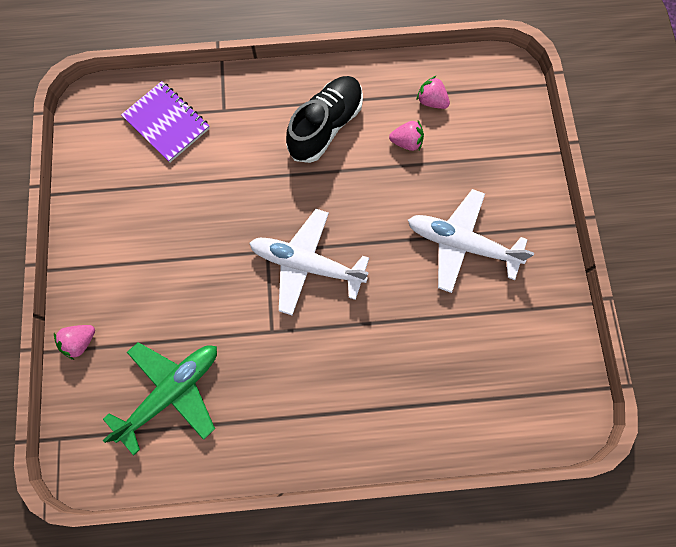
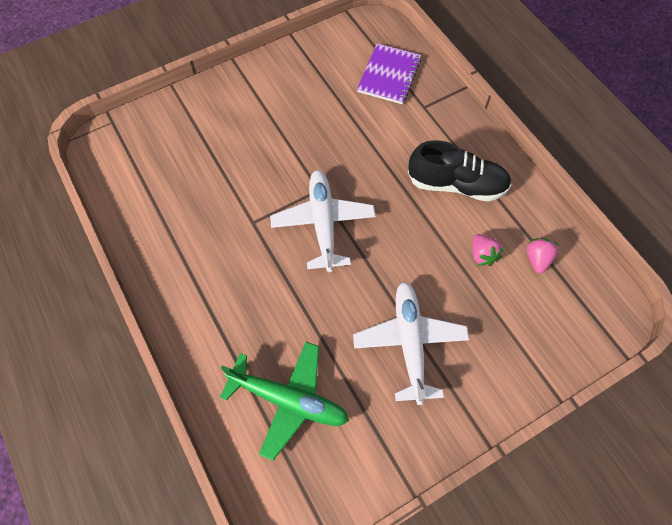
camera: 65 degrees right, 10 degrees down
pink strawberry [54,325,95,360] -> none
green plane [103,342,217,456] -> green plane moved to [220,342,349,461]

